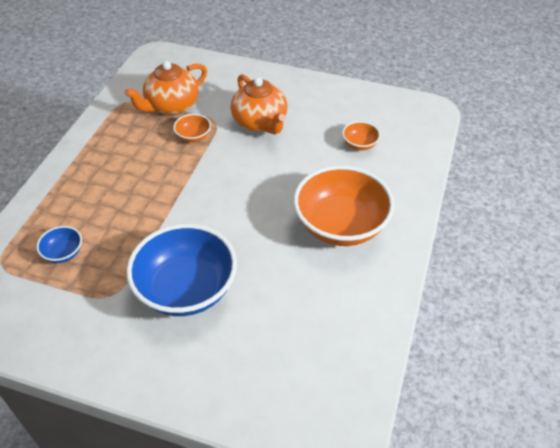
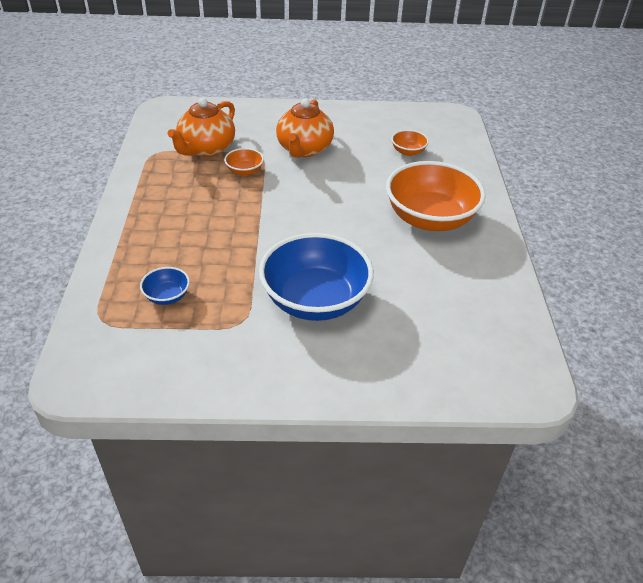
camera: 20 degrees left, 5 degrees down
orange teapot [231,74,287,134] -> orange teapot turned 60 degrees clockwise [276,98,334,158]

